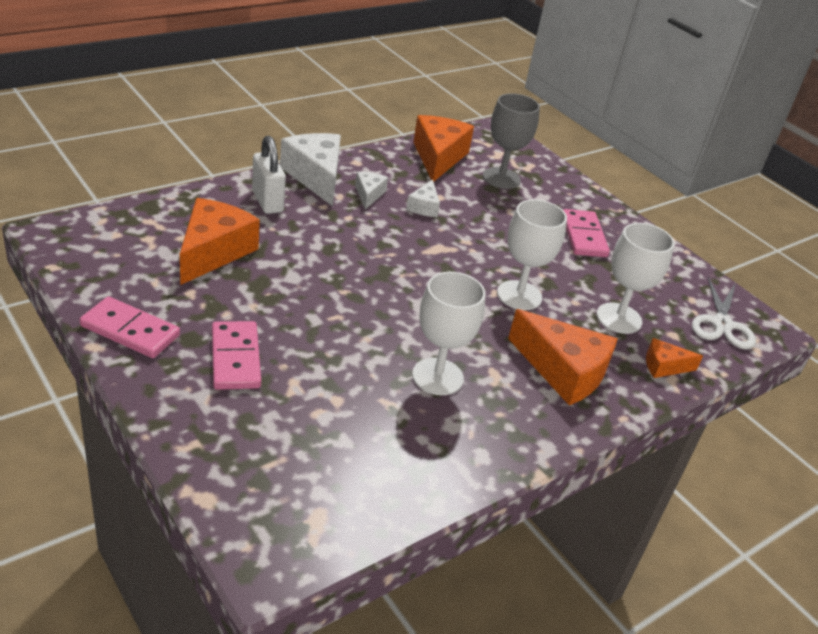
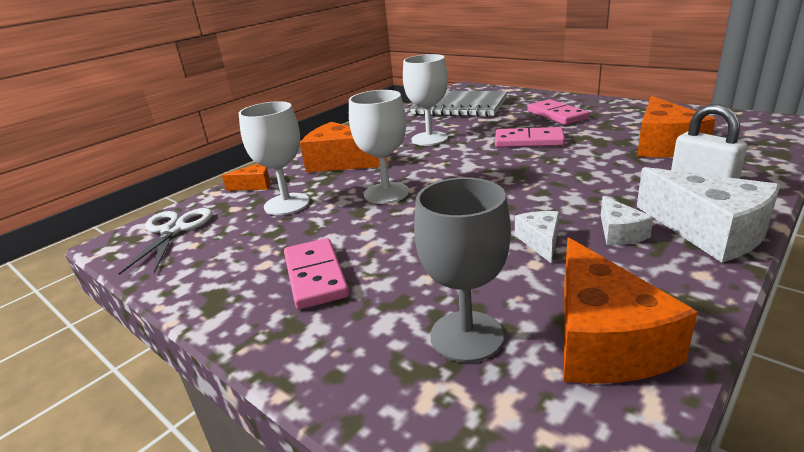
camera: 175 degrees right, 10 degrees down
pink domino [80,296,180,358] -> pink domino moved to [495,127,565,147]
none -> grey notebook [410,91,507,117]

